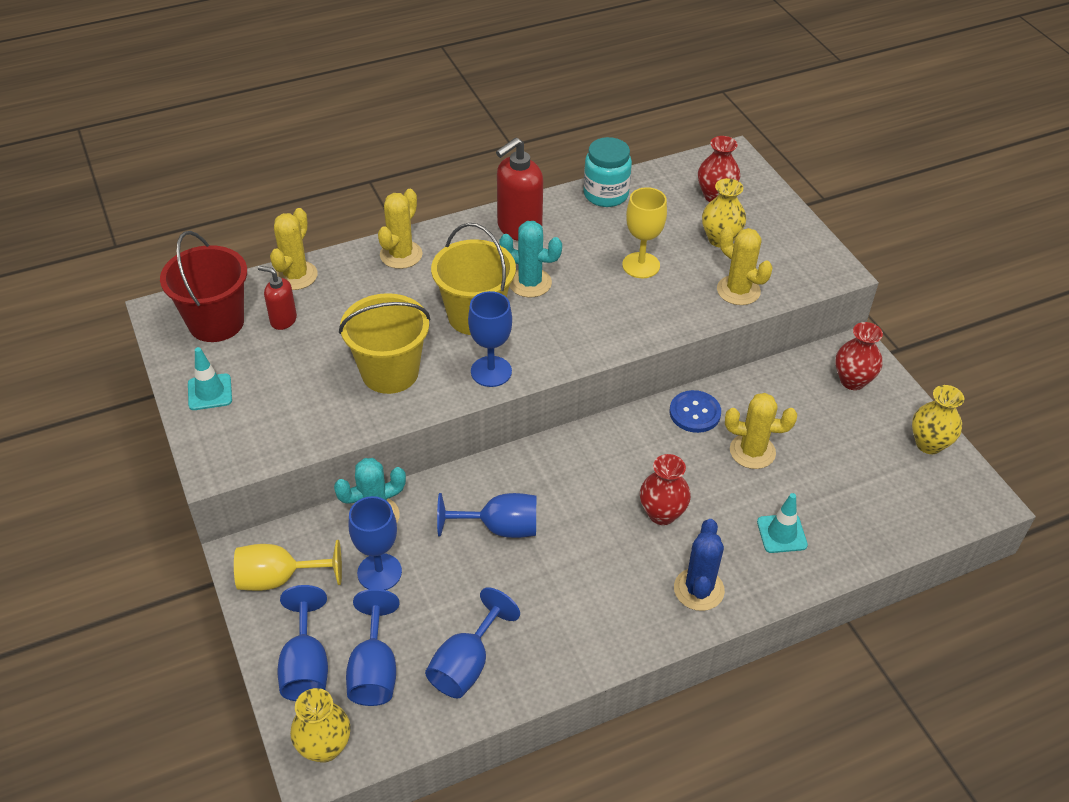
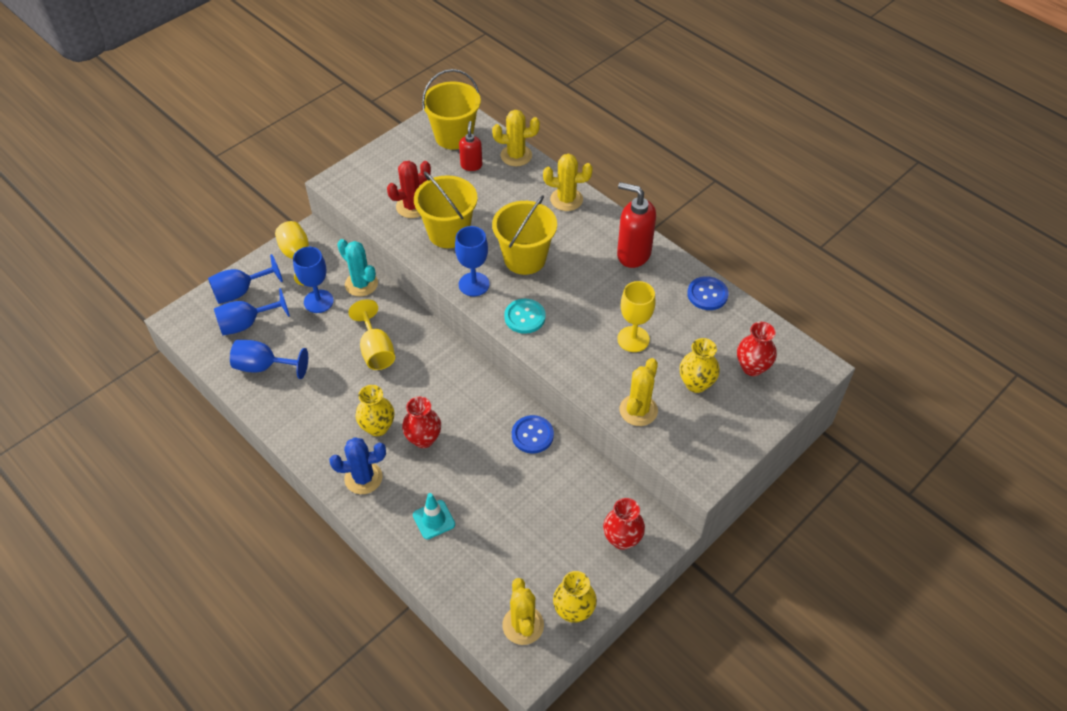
camera: 70 degrees right, 5 degrees up
red bucket [160,231,247,342] -> yellow bucket [422,69,481,150]
turquoise traffic cone [188,347,232,410] -> none
yellow vase [290,688,351,763] -> yellow vase moved to [356,385,394,436]
blue goblet [437,493,536,538] -> yellow goblet [348,299,395,370]
turquoise cactus [499,221,562,297] -> none
turquoise jar [583,137,632,207] -> blue button [687,276,729,310]
yellow cactus [725,393,797,469] -> yellow cactus moved to [502,578,544,645]
none -> red cactus [387,161,431,218]
none -> turquoise button [504,299,546,334]

